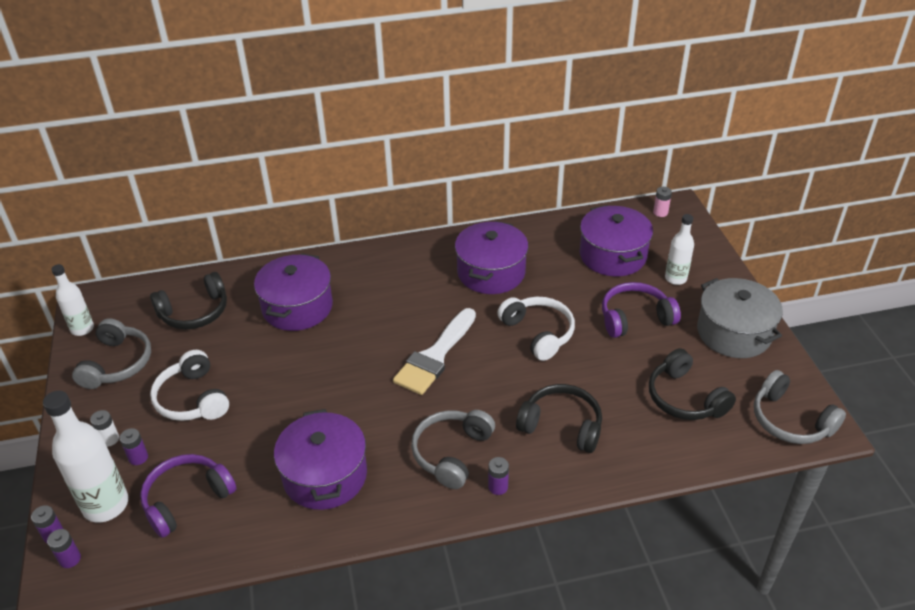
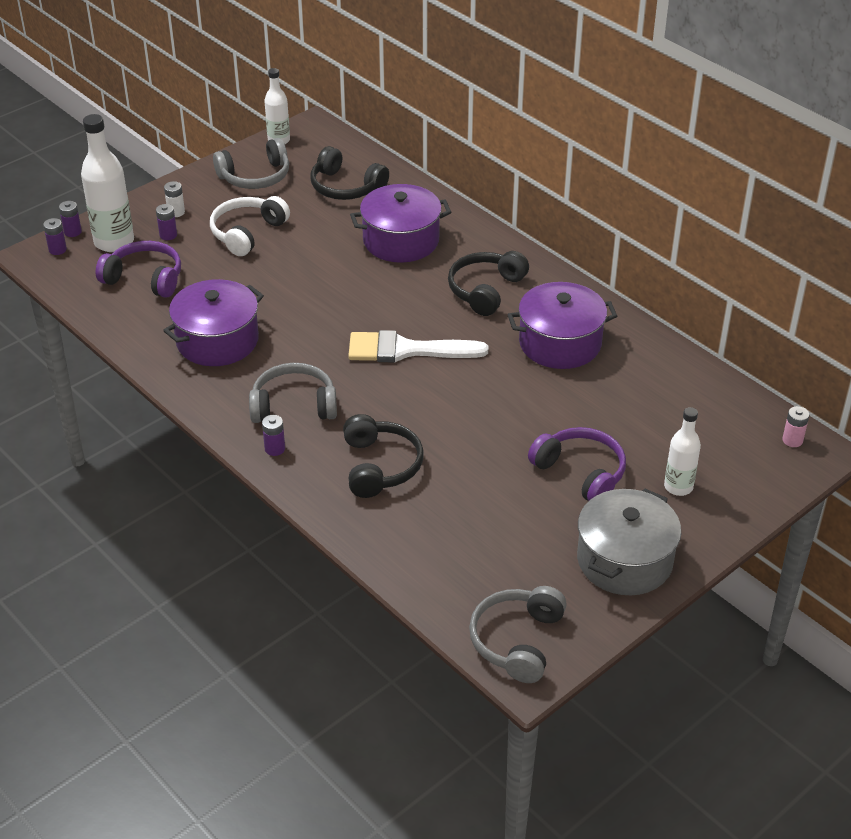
camera: 60 degrees right, 0 degrees up
white headphones [497,297,575,361] -> none
purple pot [580,205,653,276] -> none
black headphones [649,348,736,420] -> black headphones moved to [448,251,529,316]

